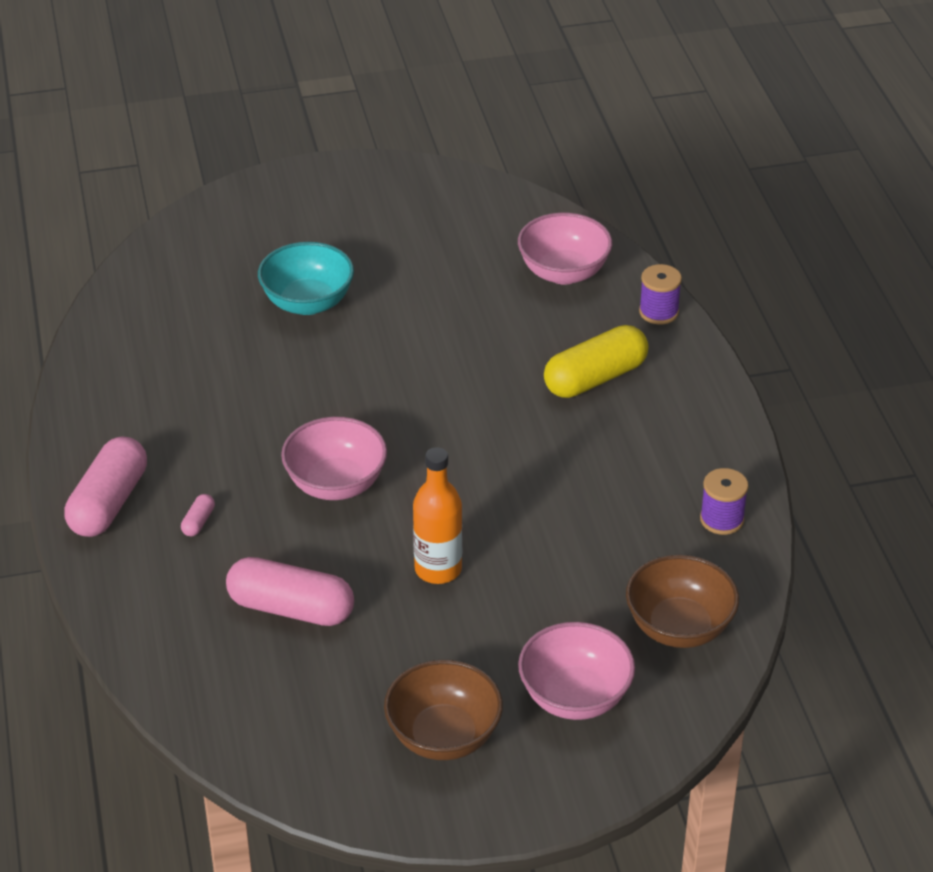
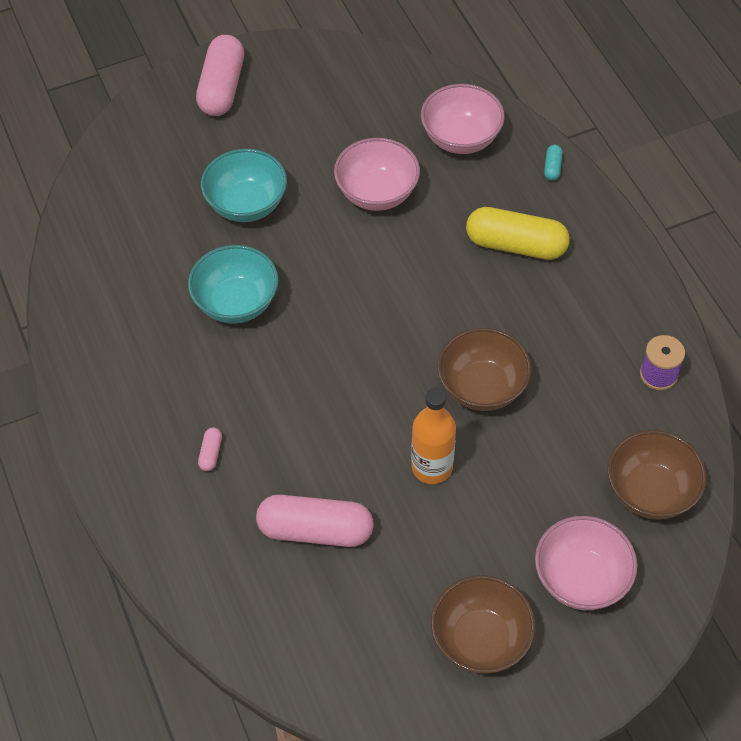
camera: 10 degrees left, 15 degrees up
pink capsule [64,436,147,537] -> pink capsule moved to [196,35,244,116]
pink bowl [281,417,387,500] -> pink bowl moved to [334,138,420,211]
yellow capsule [544,325,649,398] -> yellow capsule turned 60 degrees clockwise [466,207,570,260]
purple spool [639,264,682,325] -> turquoise capsule [544,145,563,181]
none -> turquoise bowl [188,245,279,324]
none -> brown bowl [437,328,531,411]

